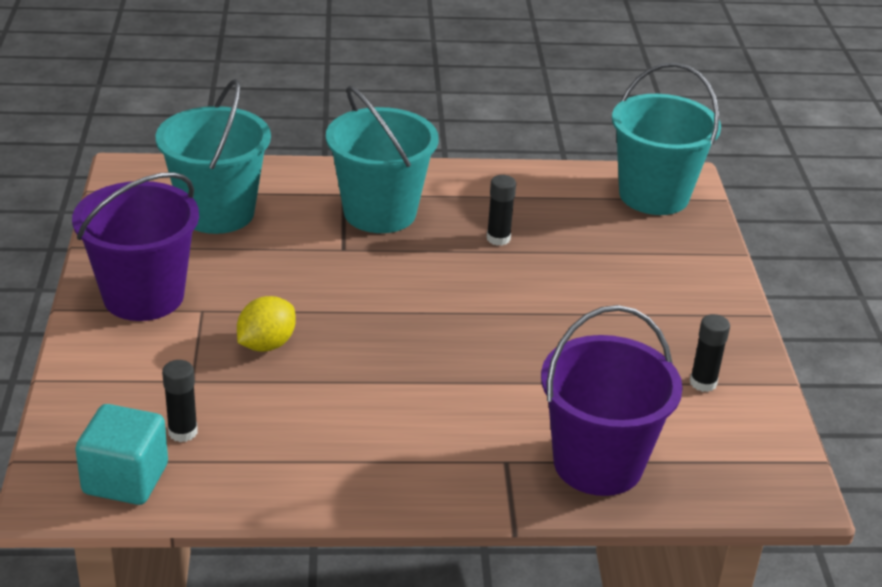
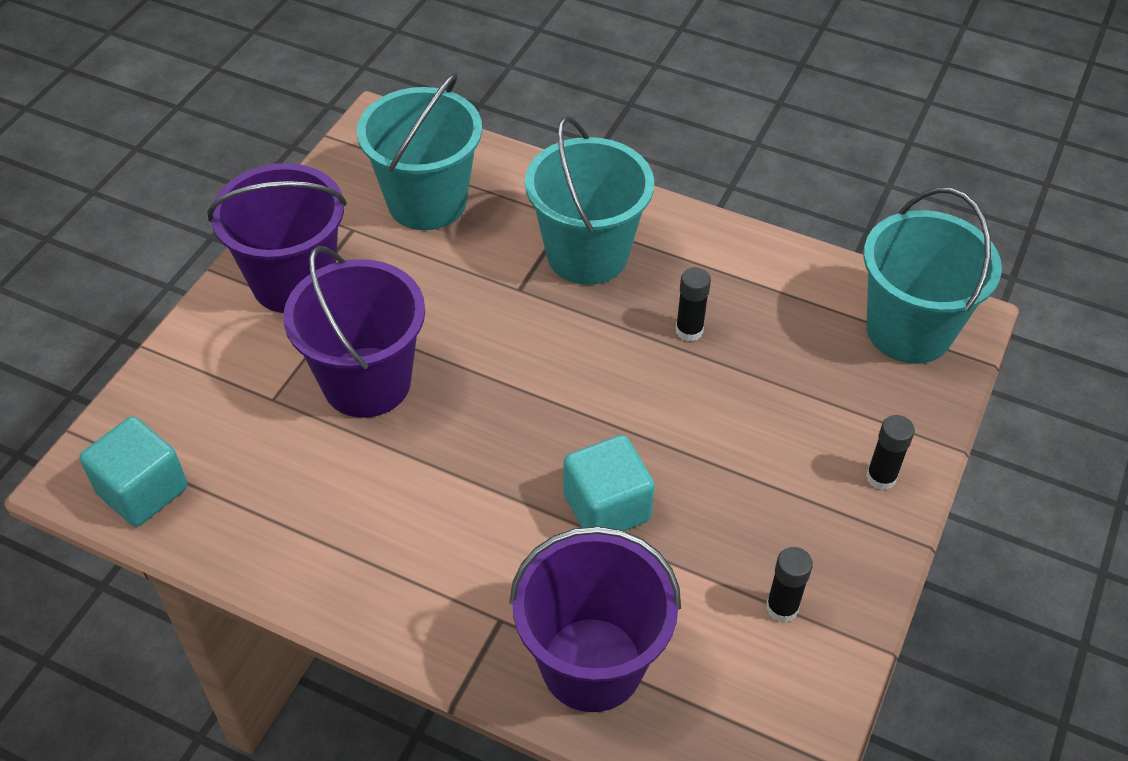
camera: 30 degrees right, 15 degrees up
black glue stick [162,360,198,442] -> black glue stick moved to [866,415,915,490]
yellow lemon [237,296,296,352] -> purple bucket [283,246,425,418]
none -> turquoise cube [563,435,655,531]

